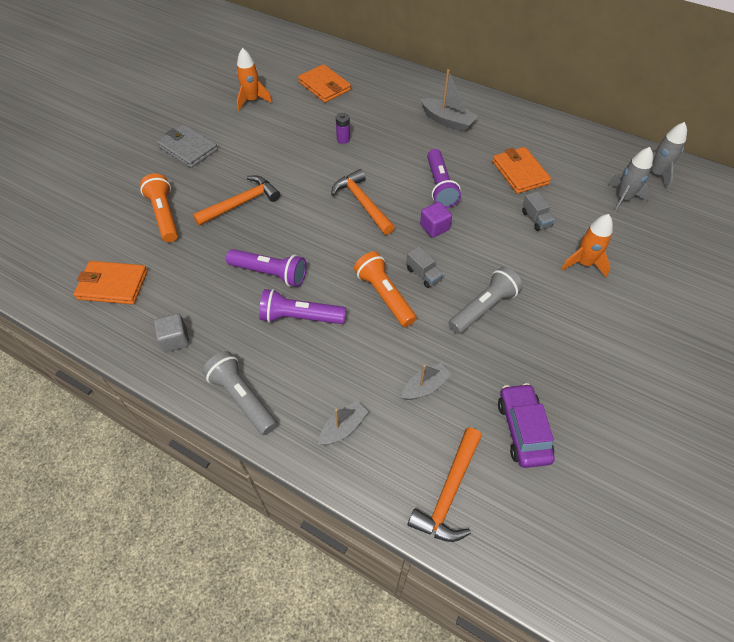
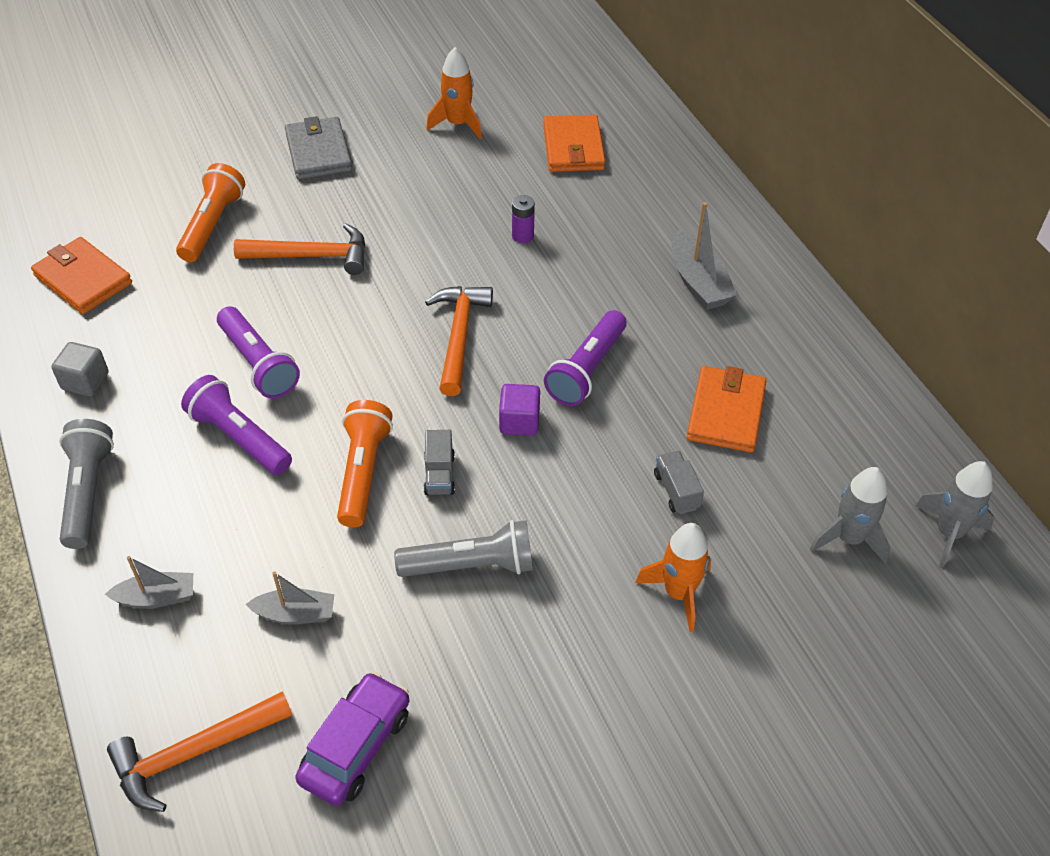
camera: 35 degrees right, 5 degrees down
grey truck [522,191,555,231] -> grey truck turned 150 degrees clockwise [654,451,704,514]

